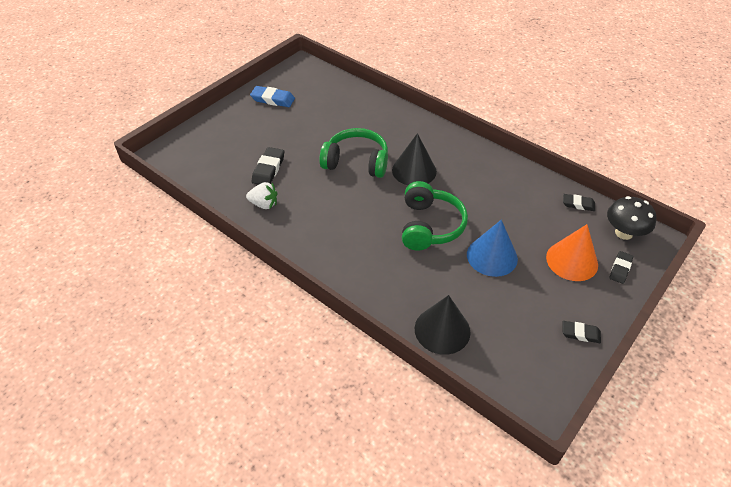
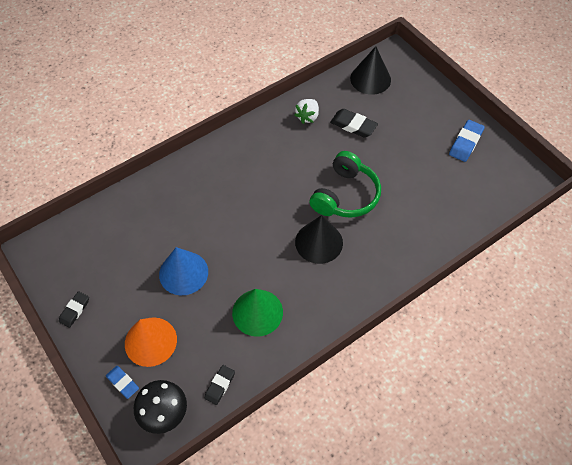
camera: 105 degrees right, 10 degrees up
green headphones [402,181,468,251] -> none
black cone [415,295,471,355] -> black cone moved to [350,46,391,95]
black eraser [609,251,633,284] -> blue eraser [106,366,139,399]
none -> green cone [232,289,283,336]

